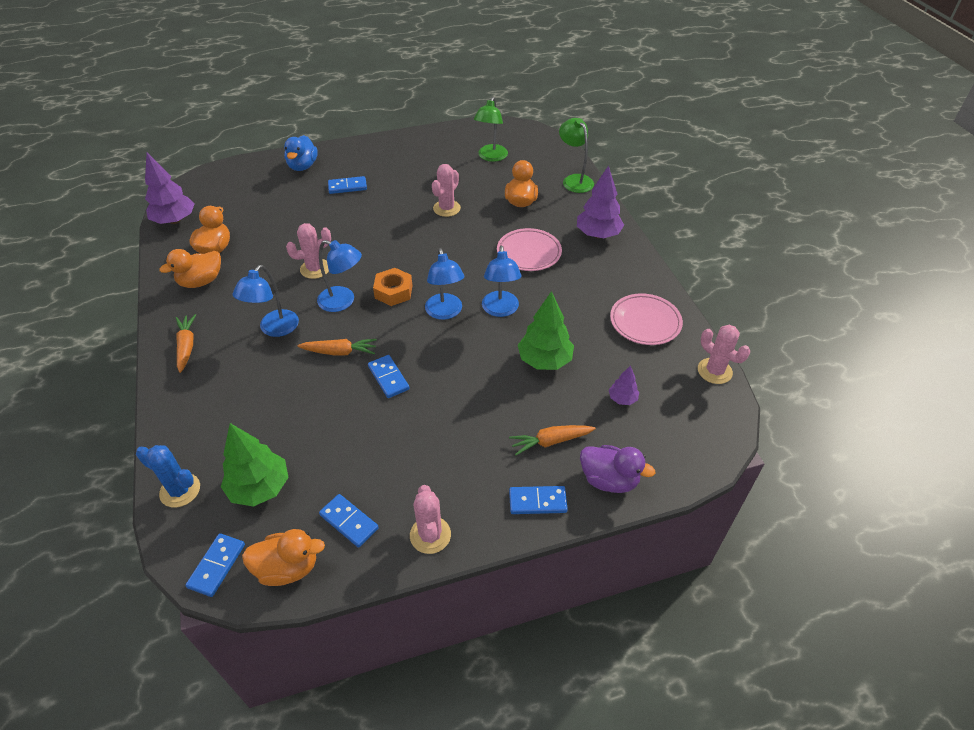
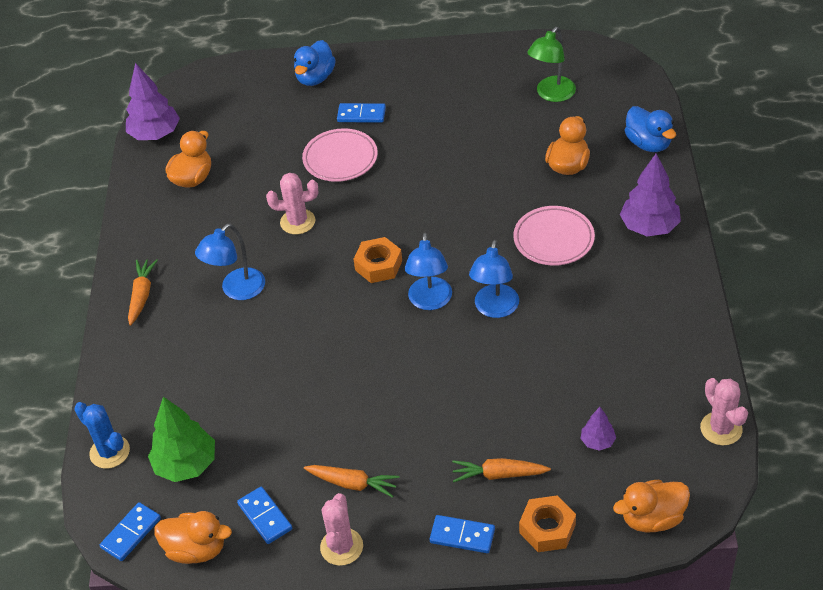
camera: 20 degrees right, 0 degrees up
orange duck [159,249,221,288] -> orange duck moved to [613,479,690,533]
orange carrot [297,339,377,356] -> orange carrot moved to [304,465,399,498]
blue lamp [317,240,362,312] -> none
blue domino [368,355,410,398] -> none
pink cactus [432,164,461,217] -> none
green tree [518,291,574,370] -> none
green lamp [559,118,594,193] -> blue duck [624,106,676,152]
purple duck [580,445,655,493] -> orange nut [519,495,576,552]
pink plate [610,293,683,345] -> pink plate moved to [302,128,378,182]

